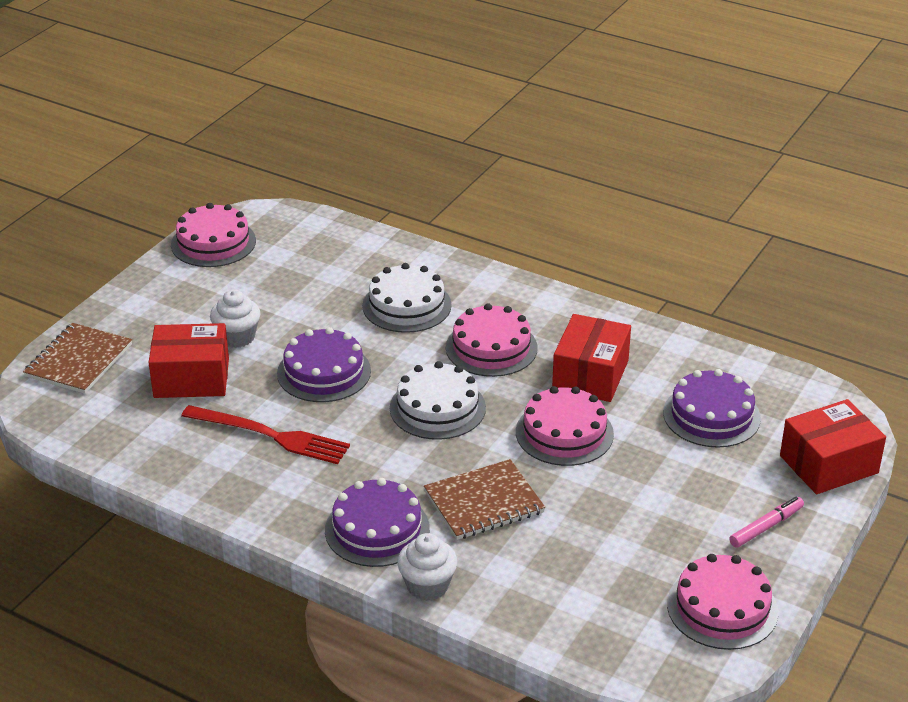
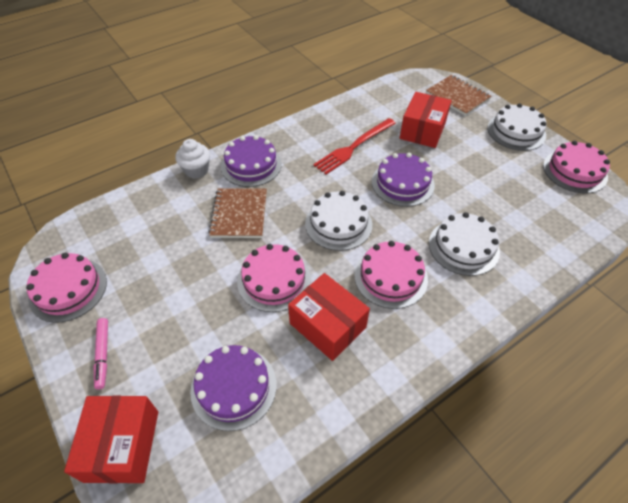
camera: 115 degrees right, 15 degrees up
white cupcake [210,289,261,348] -> none
none -> white cake [487,103,547,151]

